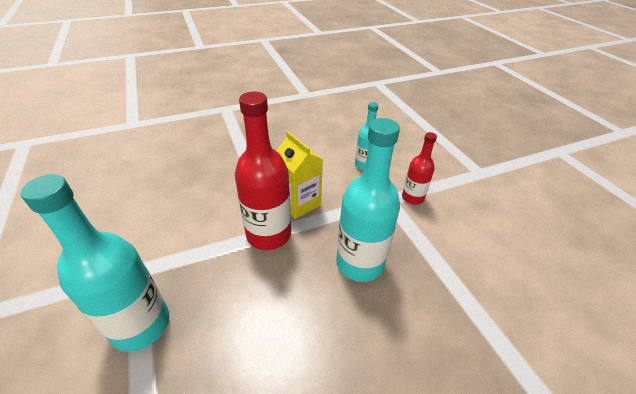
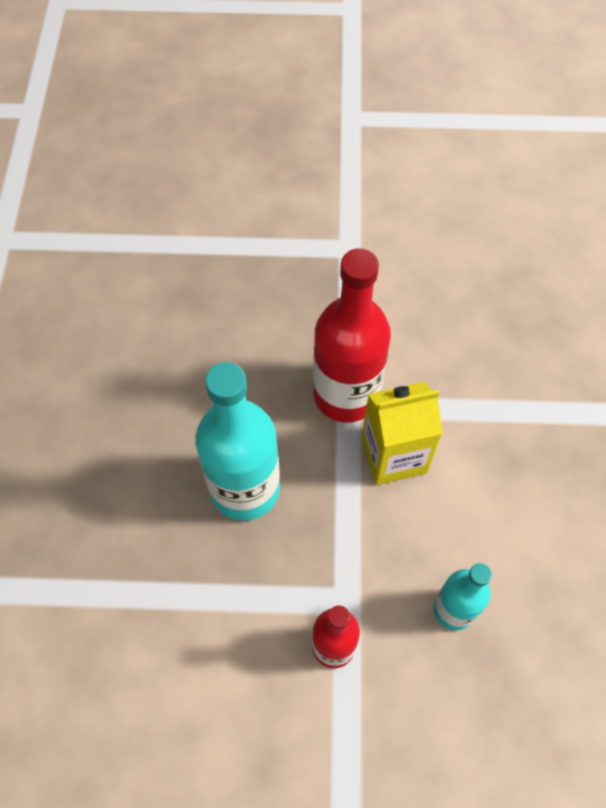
camera: 115 degrees right, 20 degrees up
turquoise bottle [21,174,169,352] -> none

